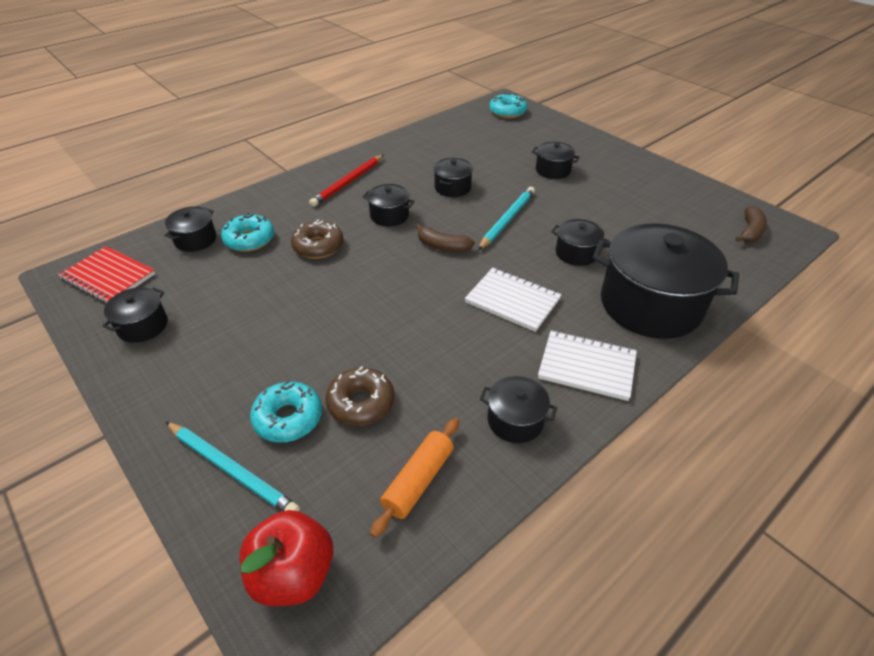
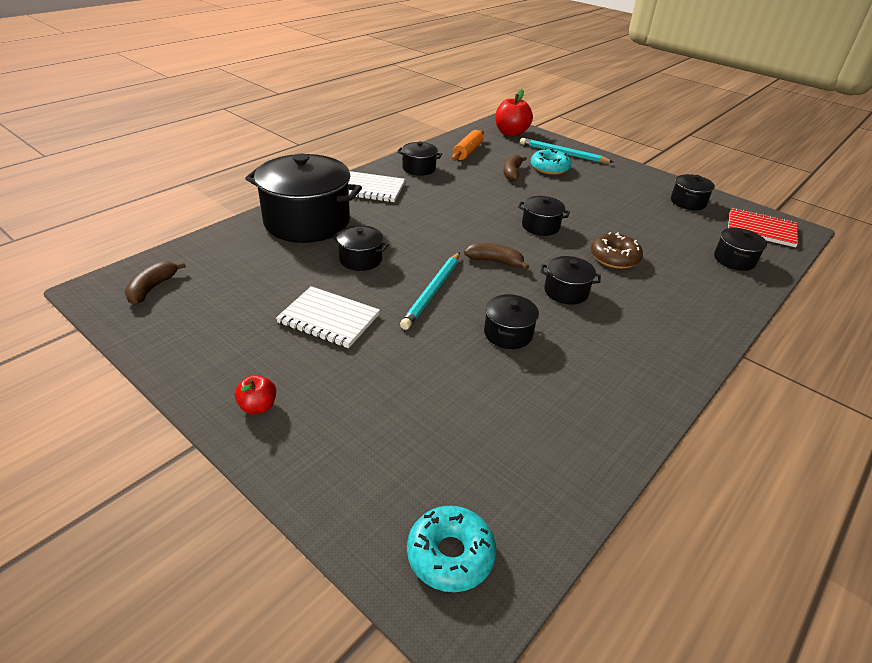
camera: 170 degrees right, 5 degrees down
turquoise donut [221,213,274,252] -> none
red pencil [309,155,384,207] -> none
brown donut [325,366,395,426] -> brown banana [503,155,527,182]
white notebook [465,268,562,332] -> white notebook moved to [276,286,380,348]
black pot [532,142,580,179] -> black pot moved to [518,196,570,236]
none -> red apple [235,375,276,414]

